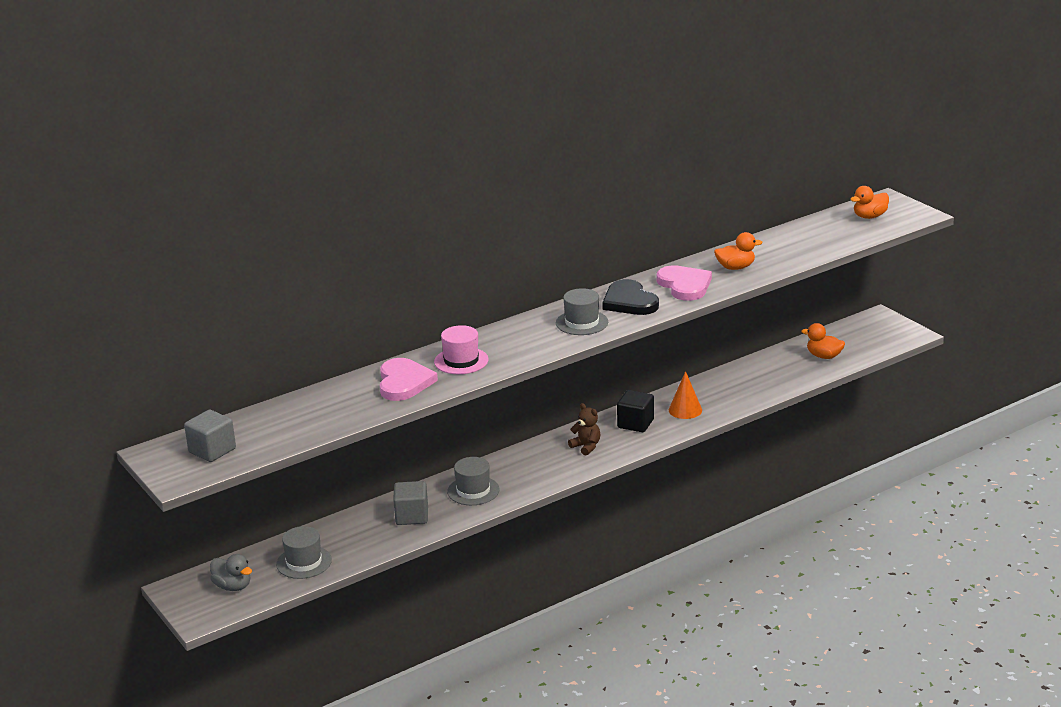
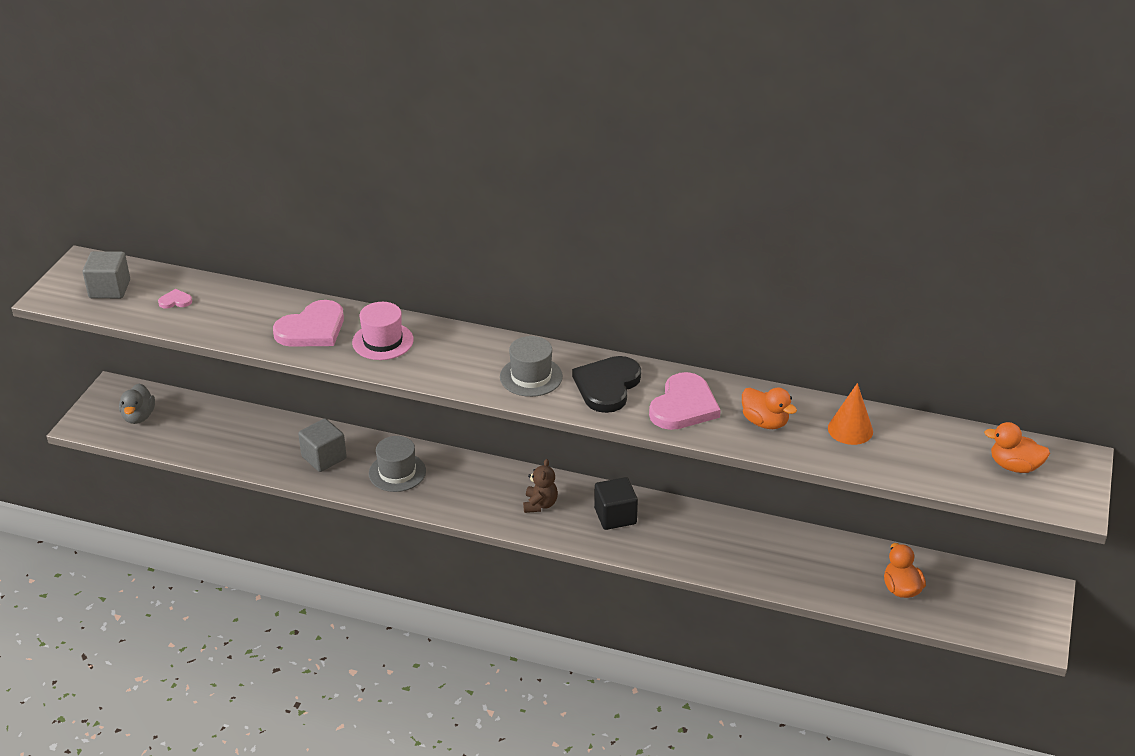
camera: 50 degrees right, 10 degrees up
grey hat [276,526,332,579] -> none
orange cone [669,371,702,419] -> orange cone moved to [828,383,873,445]
none -> pink heart [158,289,192,309]

